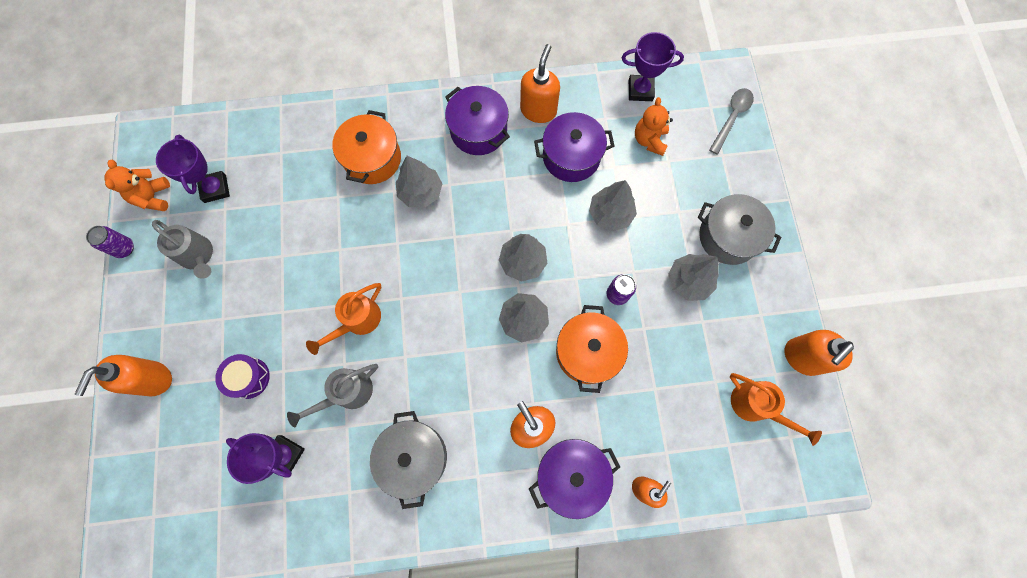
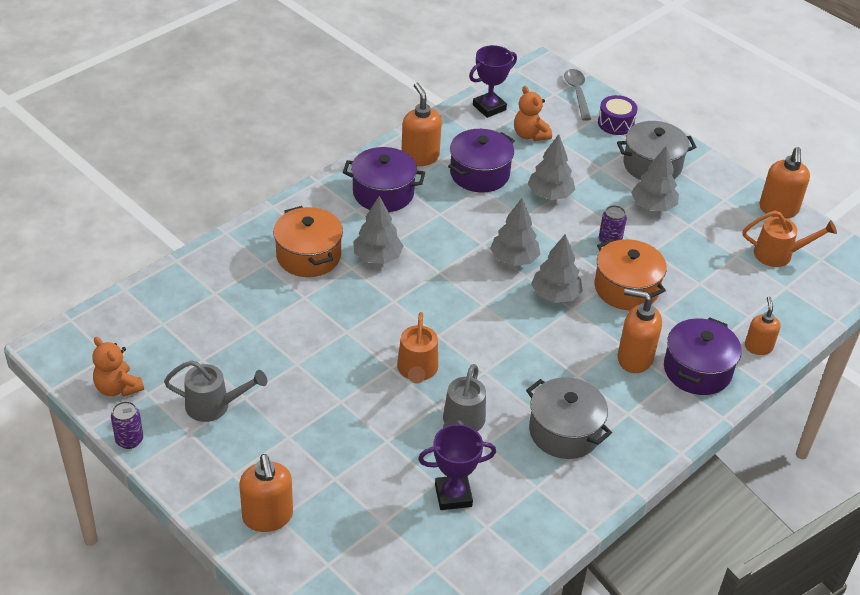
camera: 40 degrees left, 30 degrees down
purple trophy [156,135,230,203] -> none
purple drum [215,354,270,399] -> purple drum moved to [598,95,638,135]

